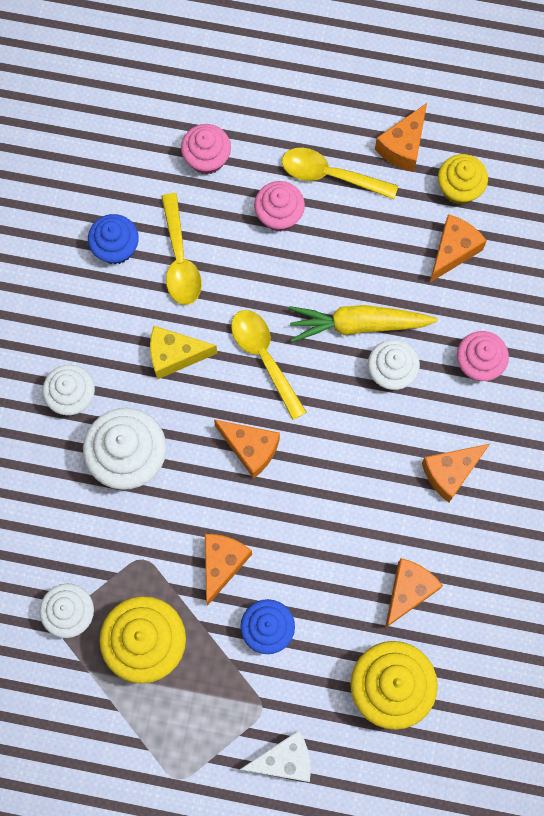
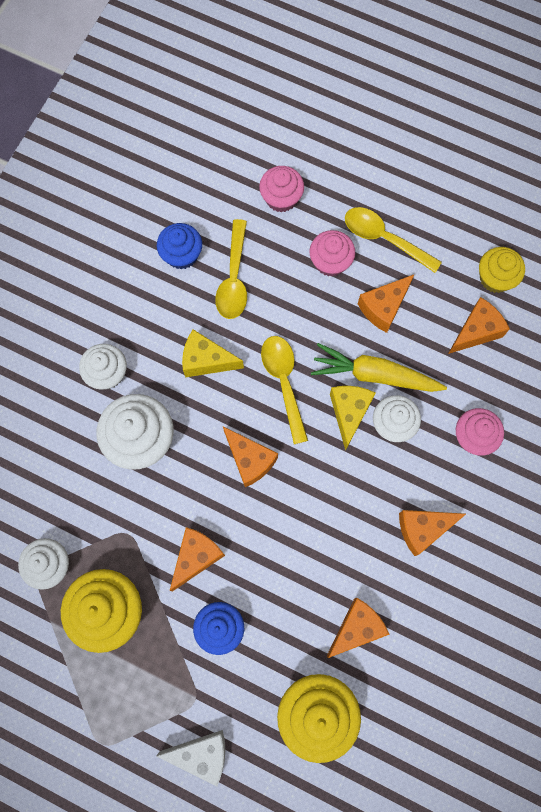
camera: 15 degrees right, 0 degrees up
orange cheese [375,103,427,172] -> orange cheese moved to [358,274,415,333]
none -> yellow cheese [330,386,375,451]

